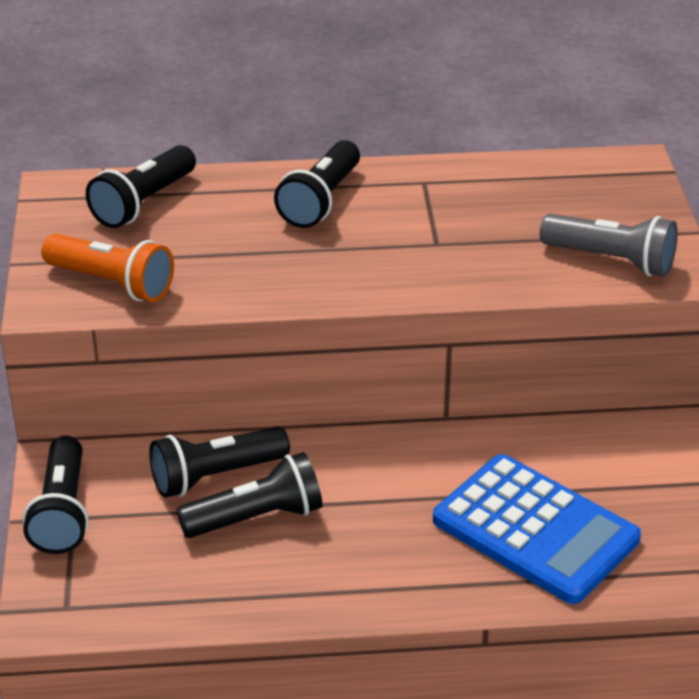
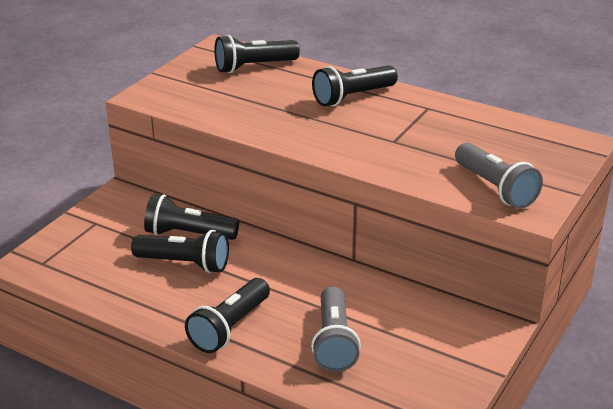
camera: 35 degrees right, 5 degrees down
black flashlight [23,436,89,554] -> black flashlight moved to [185,278,270,353]
orange flashlight [41,234,174,302] -> none
blue calculator [433,454,641,604] -> grey flashlight [311,286,361,372]

